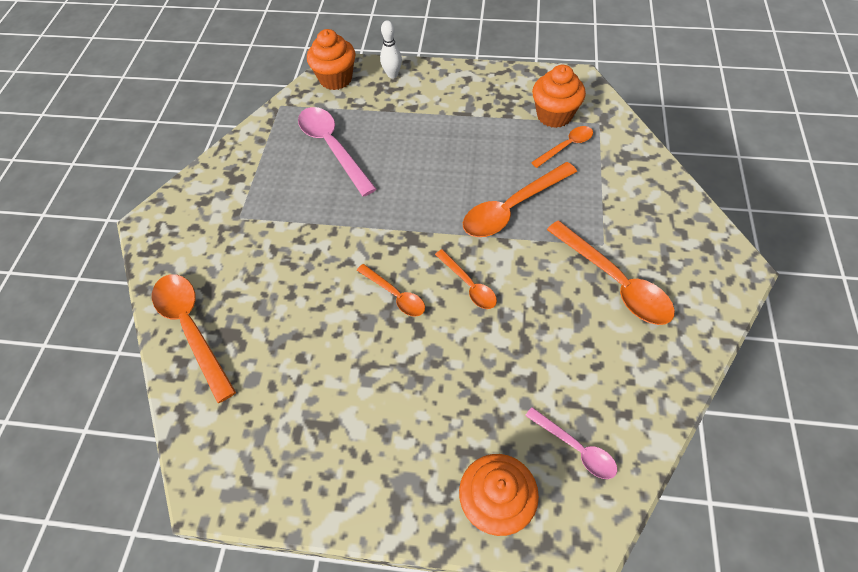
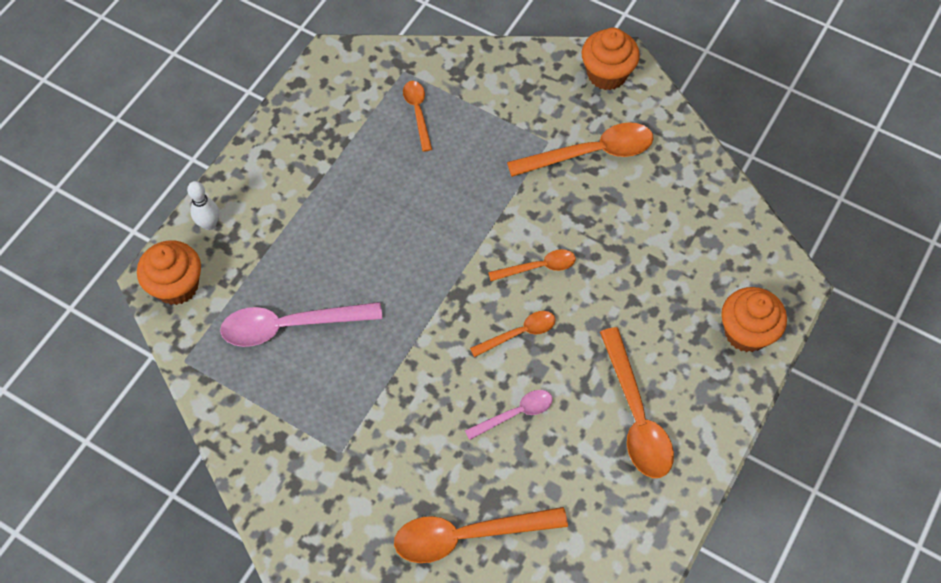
camera: 70 degrees left, 5 degrees up
orange spoon [463,162,577,237] -> orange spoon moved to [600,327,674,478]
pink spoon [525,407,617,479] -> pink spoon moved to [465,390,553,440]
orange cupcake [532,65,586,128] -> orange cupcake moved to [581,28,640,90]

